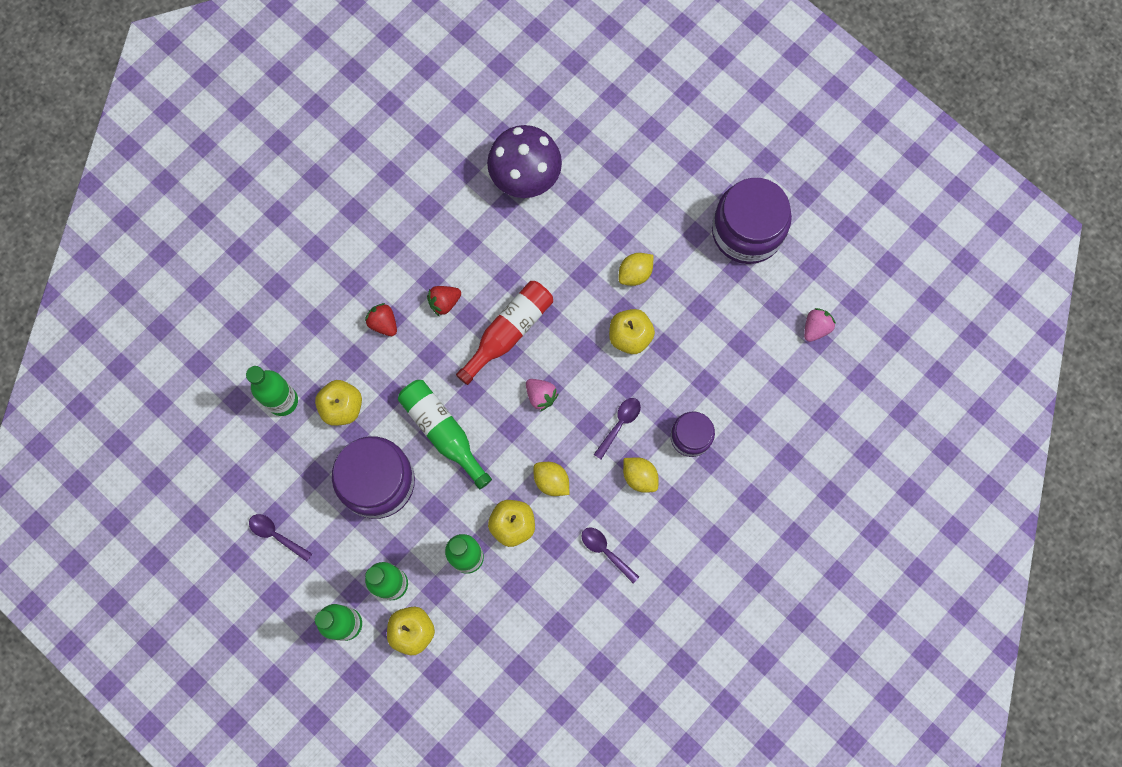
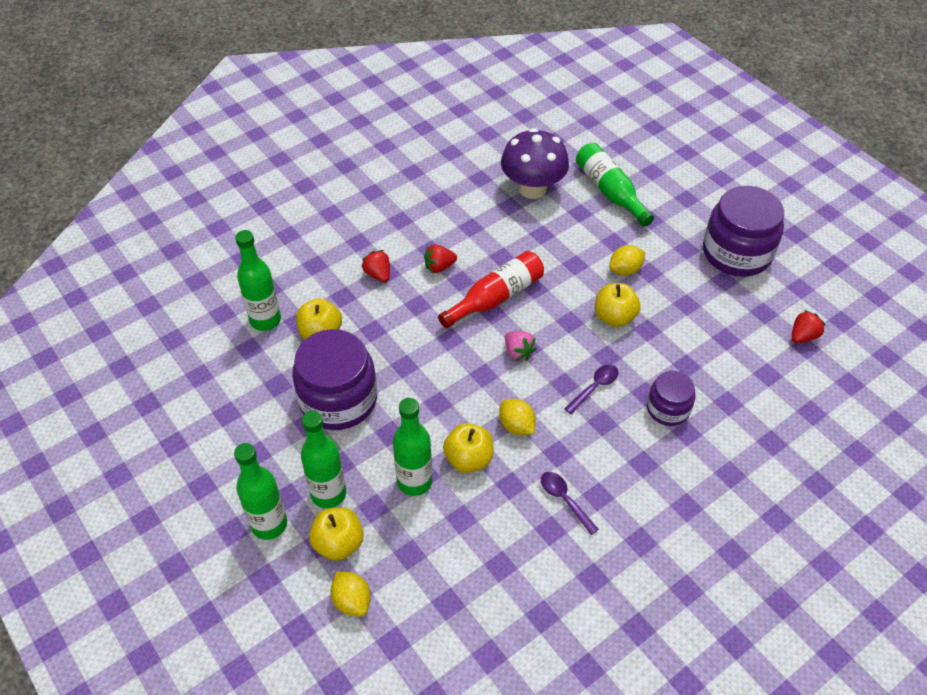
camera: 10 degrees right, 25 degrees down
purple spoon [249,514,312,561] -> none
green bottle [398,380,492,489] -> green bottle moved to [576,143,654,227]
yellow lemon [623,457,659,493] -> yellow lemon moved to [330,572,371,616]
pink strawberry [804,308,836,342] -> red strawberry [792,310,826,343]

